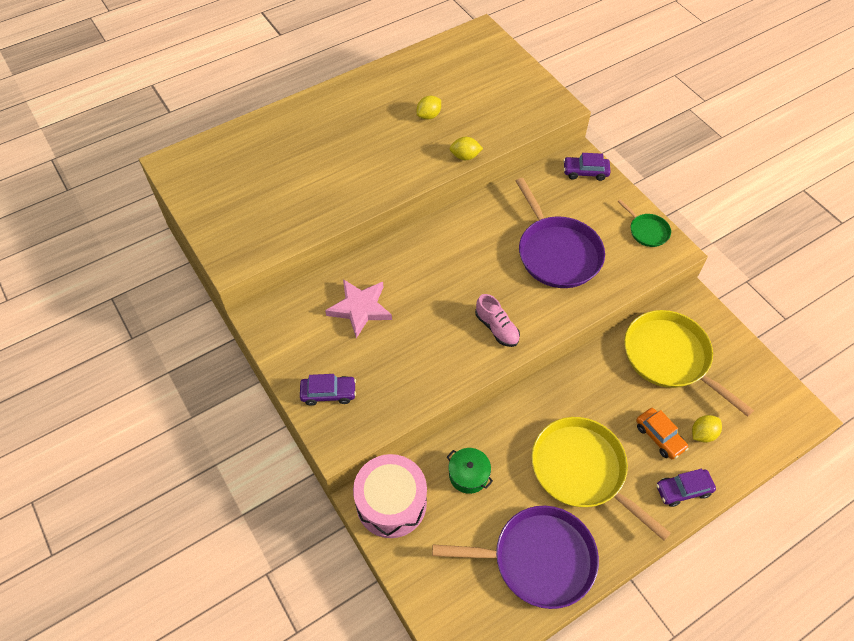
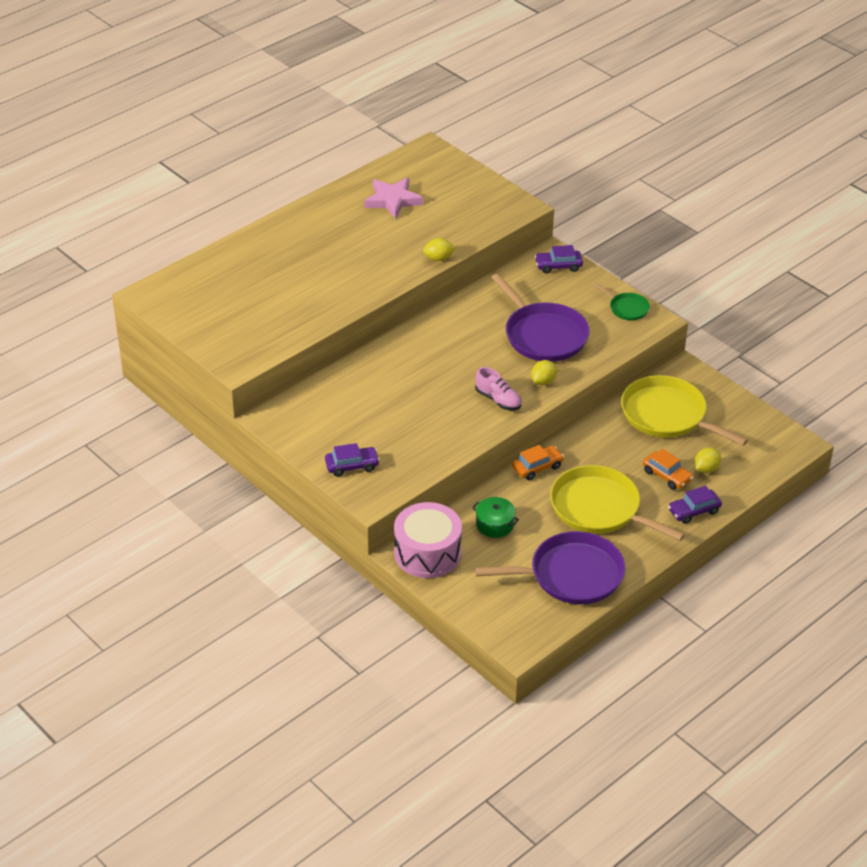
camera: 10 degrees left, 15 degrees down
pink star [325,279,392,338] -> pink star moved to [364,178,423,219]
yellow lemon [417,96,441,120] -> yellow lemon moved to [531,360,557,385]
none -> orange car [512,445,564,480]

